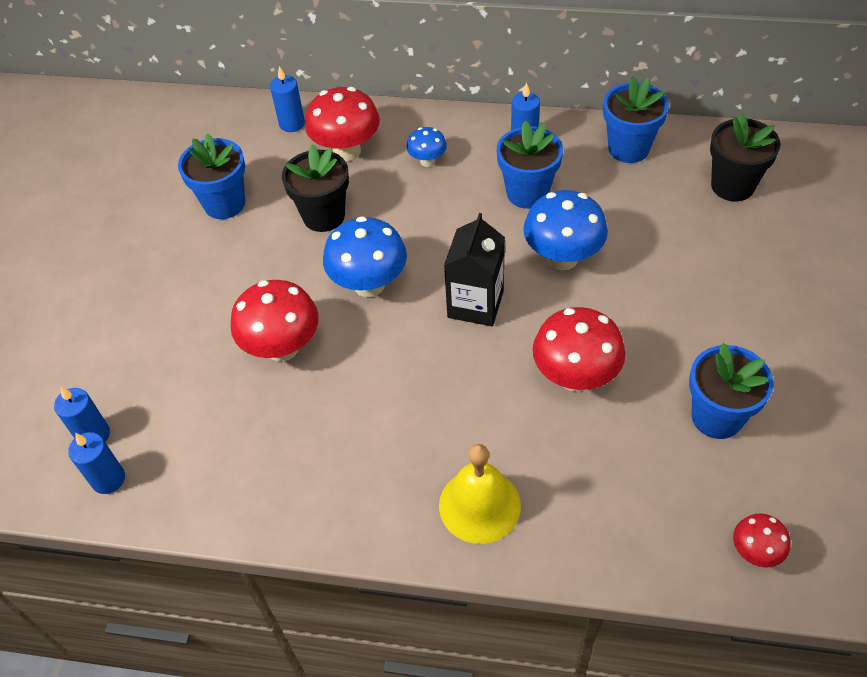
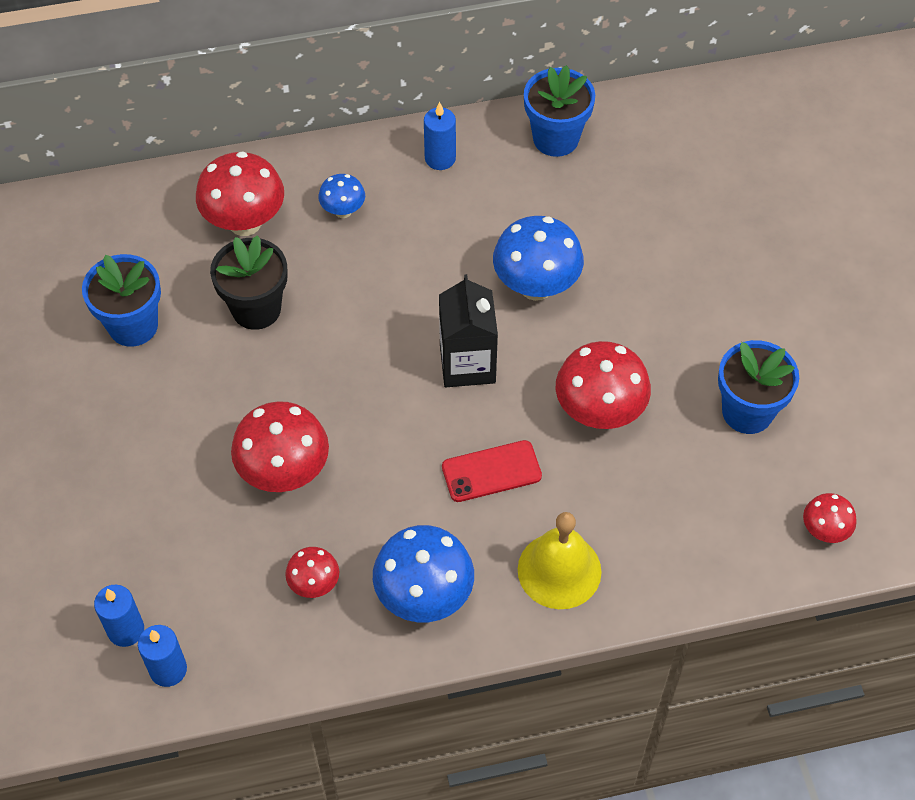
camera: 25 degrees left, 5 degrees up
blue candle [270,66,305,132] -> none
blue mushroom [323,216,407,297] -> blue mushroom moved to [373,525,474,622]
blue flower pot [497,121,563,209] -> none
black flower pot [710,113,781,202] -> none
none -> red mushroom [285,547,339,598]
none -> red phone [442,440,542,502]

